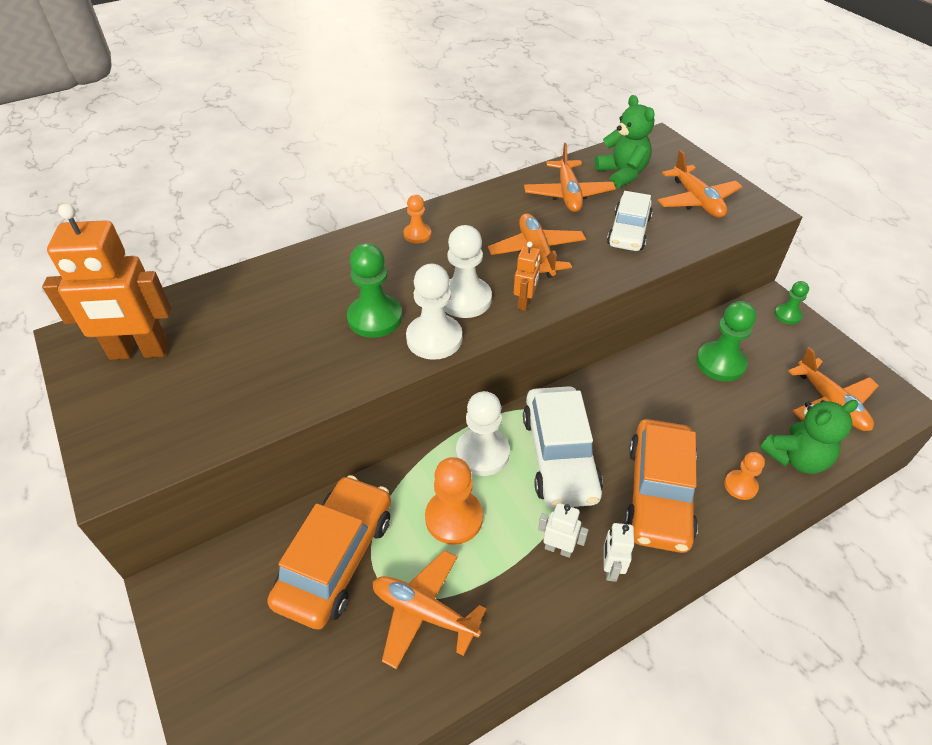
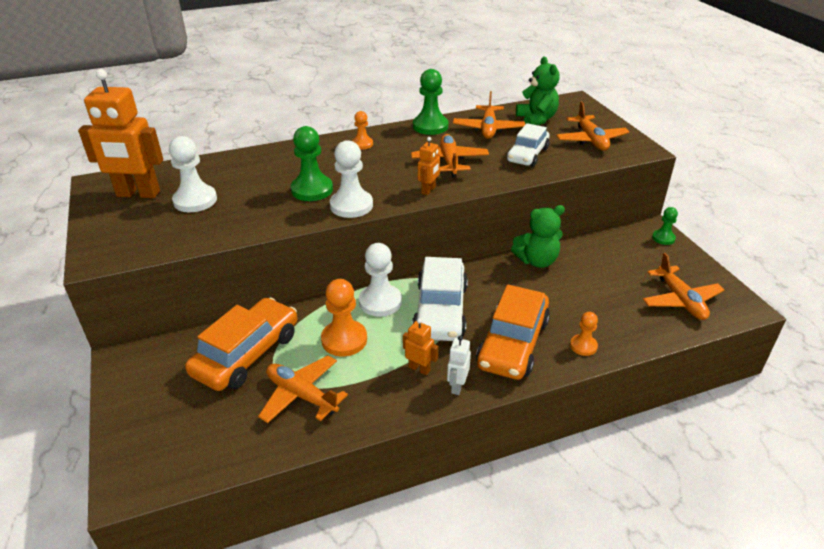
camera: 10 degrees right, 10 degrees down
white pawn [444,225,492,318] -> white pawn moved to [169,136,217,212]
white robot [538,503,588,558] -> orange robot [403,318,438,375]
green pawn [696,301,756,381] -> green pawn moved to [413,69,448,135]
green teddy bear [760,400,858,474] -> green teddy bear moved to [511,205,565,268]

